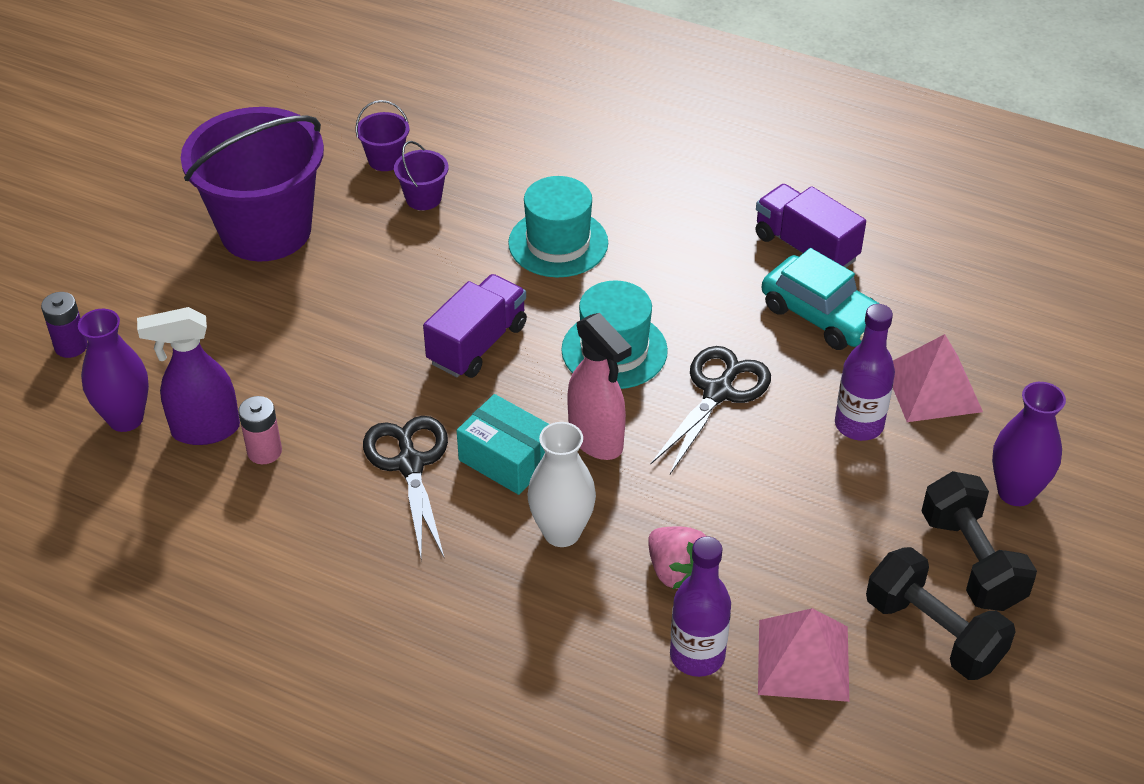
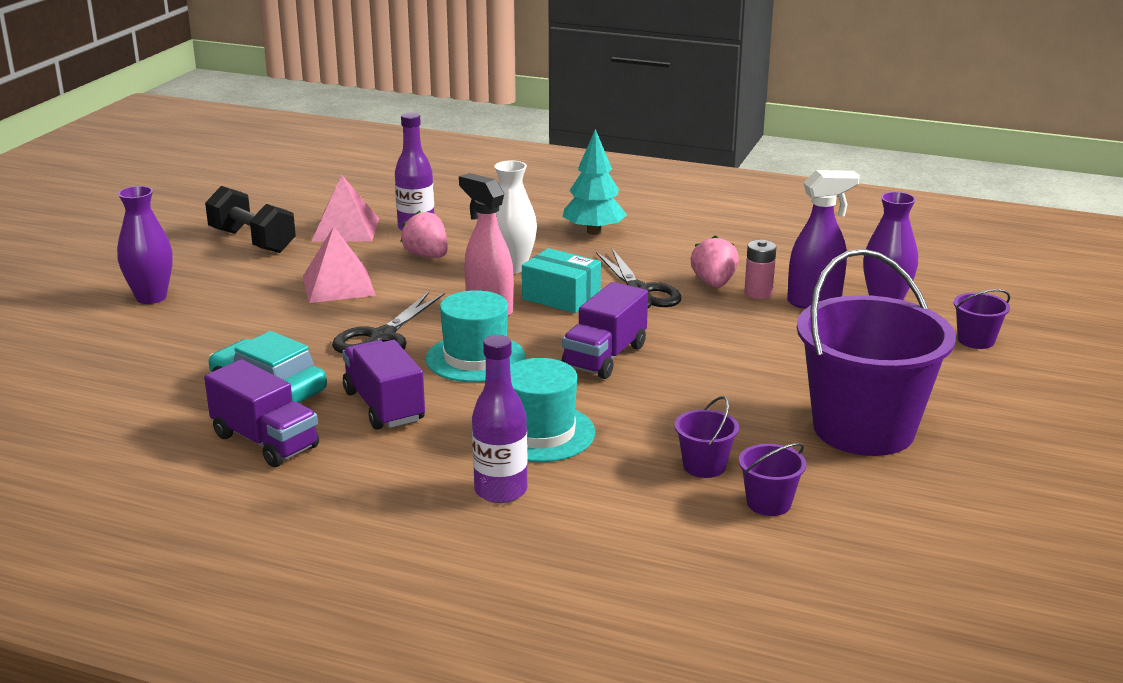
camera: 175 degrees right, 20 degrees down
purple battery [41,292,88,358] -> purple bucket [954,289,1010,349]
purple bottle [835,304,895,441] -> purple bottle moved to [472,335,528,503]
pink pyramid [893,334,983,422] -> pink pyramid moved to [303,226,376,303]
black dumbbell [921,471,1037,611] -> none
none -> purple truck [342,340,425,430]
none -> turquoise tree [563,129,627,235]
none -> pink strawberry [690,235,739,288]

